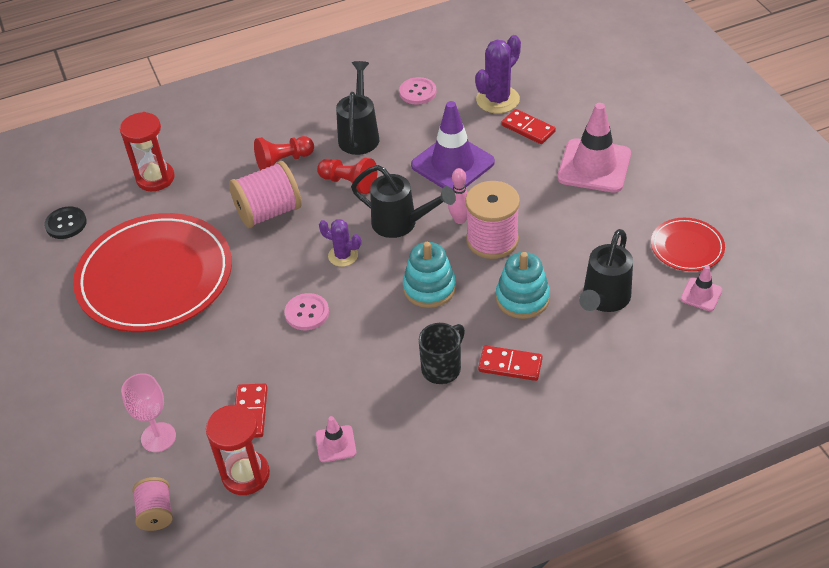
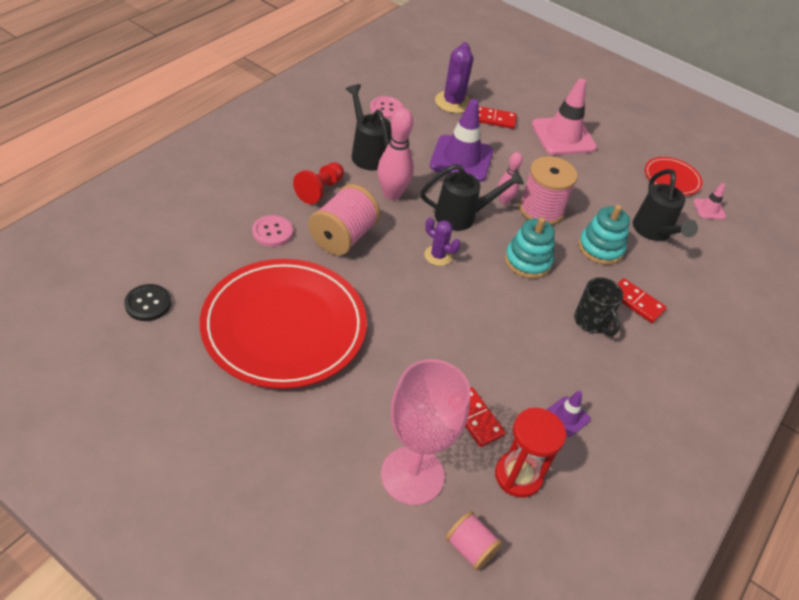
camera: 40 degrees left, 0 degrees up
red hourglass [120,112,175,191] -> none
pink goblet [121,373,176,452] -> pink goblet [381,359,471,505], size x1.74
pink button [284,293,329,330] -> pink button moved to [252,215,293,247]
pink traffic cone [315,416,356,462] -> purple traffic cone [547,391,591,437]
red pawn [317,158,377,194] -> pink bowling pin [377,108,414,200]
purple cactus [319,219,361,267] -> purple cactus turned 45 degrees clockwise [424,217,461,266]
black mug [419,323,465,384] -> black mug turned 150 degrees clockwise [574,277,624,336]
red domino [478,346,543,381] -> red domino turned 60 degrees clockwise [617,278,667,323]

